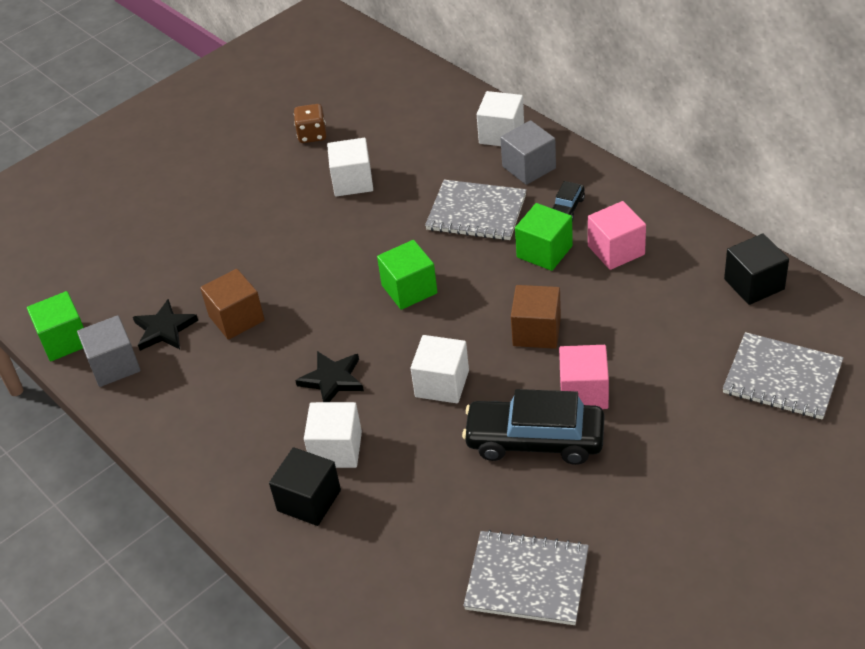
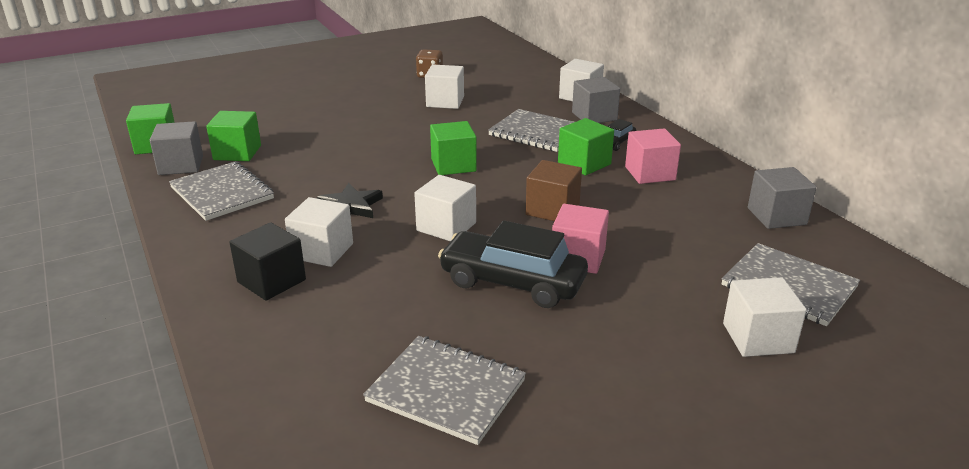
camera: 10 degrees right, 15 degrees down
black star [133,299,198,351] -> green cube [206,111,261,161]
brown cube [200,269,265,340] -> none
black cube [724,233,789,305] -> grey cube [748,167,817,229]
none -> grey notebook [169,161,274,221]
none -> white cube [723,277,807,357]

